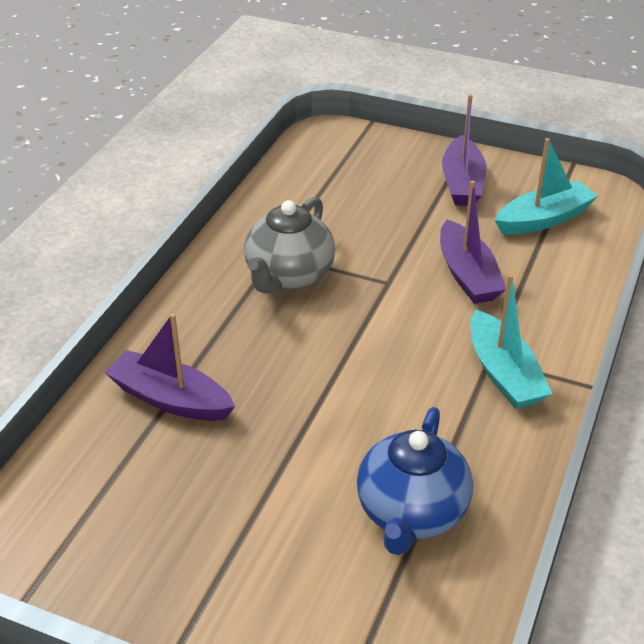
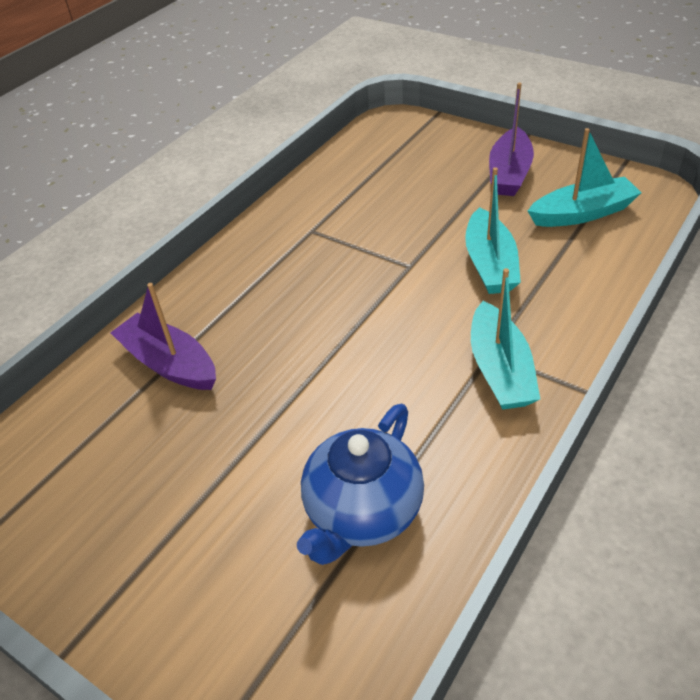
camera: 15 degrees right, 5 degrees up
grey teapot [244,197,335,294] -> none
purple boat [440,180,506,304] -> turquoise boat [465,167,521,294]

